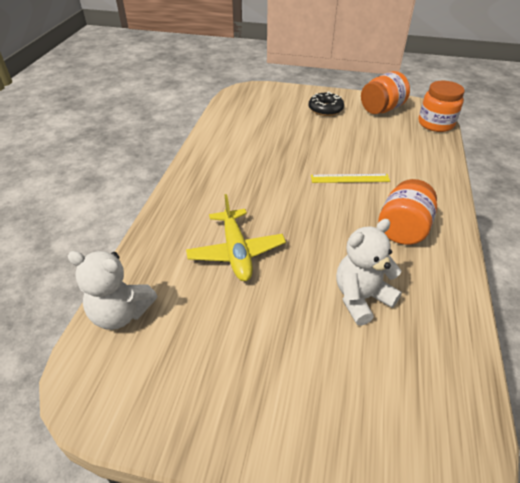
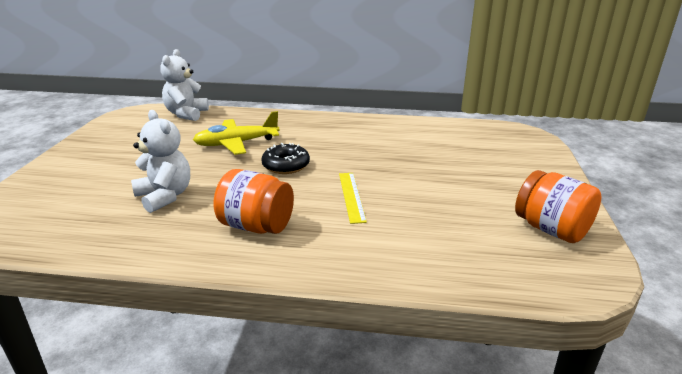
camera: 85 degrees right, 15 degrees down
black donut [309,92,344,116] -> black donut moved to [261,143,310,174]
orange jar [419,81,465,132] -> none

